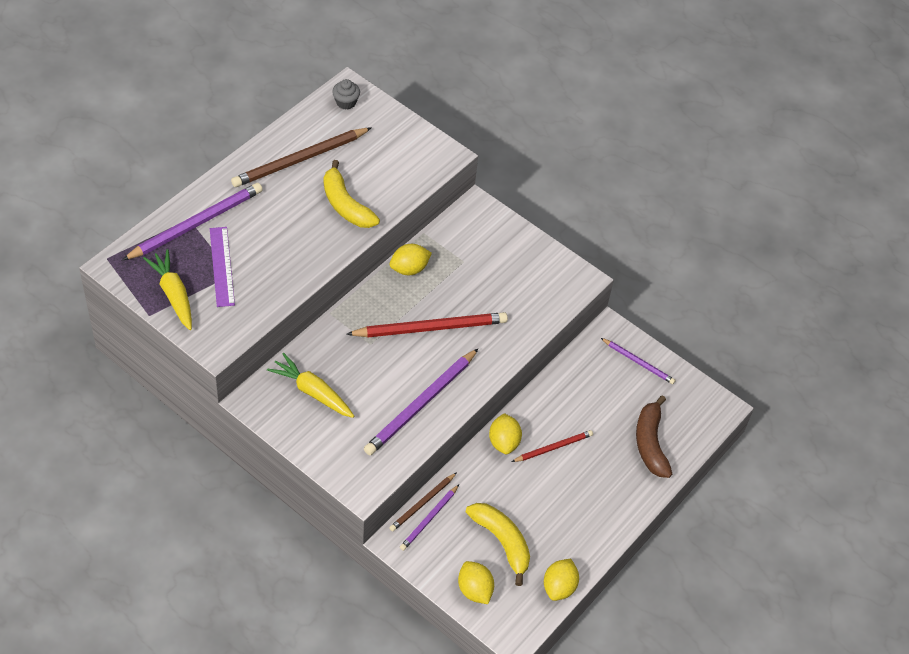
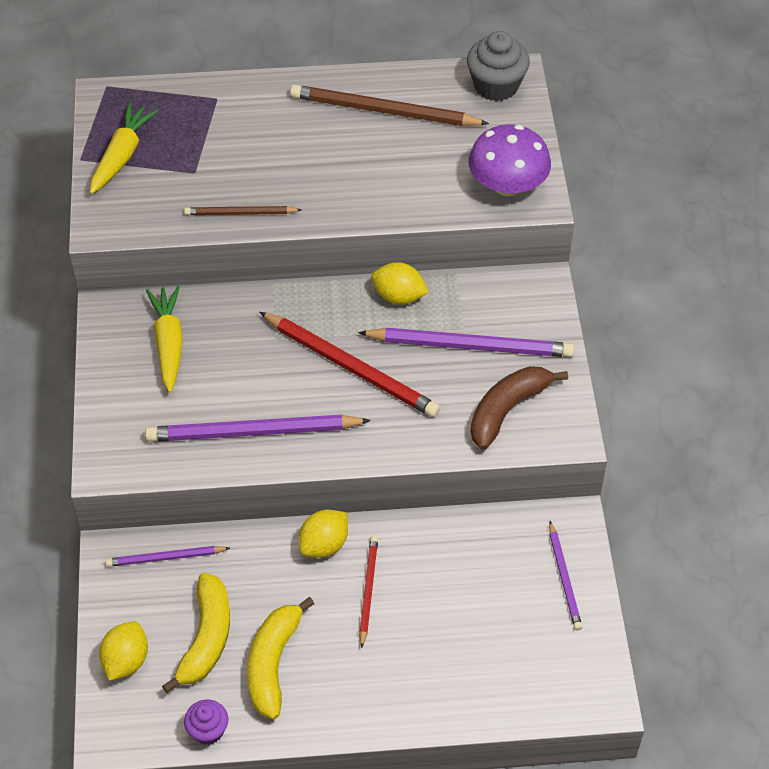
camera: 50 degrees right, 0 degrees up
purple pencil [122,183,263,261] -> purple pencil moved to [358,328,575,357]
purple ruler [210,227,235,307] -> none
yellow banana [324,160,380,228] -> yellow banana moved to [247,597,314,719]
grey cupcake [332,79,360,110] -> grey cupcake [467,31,530,101], size x1.71
brown pencil [389,472,457,532] -> brown pencil moved to [184,206,302,215]
red pencil [512,430,593,462] -> red pencil turned 105 degrees counterclockwise [359,536,378,648]
yellow lemon [544,559,579,601] -> purple cupcake [184,699,228,745]
brown banana [636,395,672,478] -> brown banana moved to [471,366,568,450]
none -> purple mushroom [469,124,551,196]

